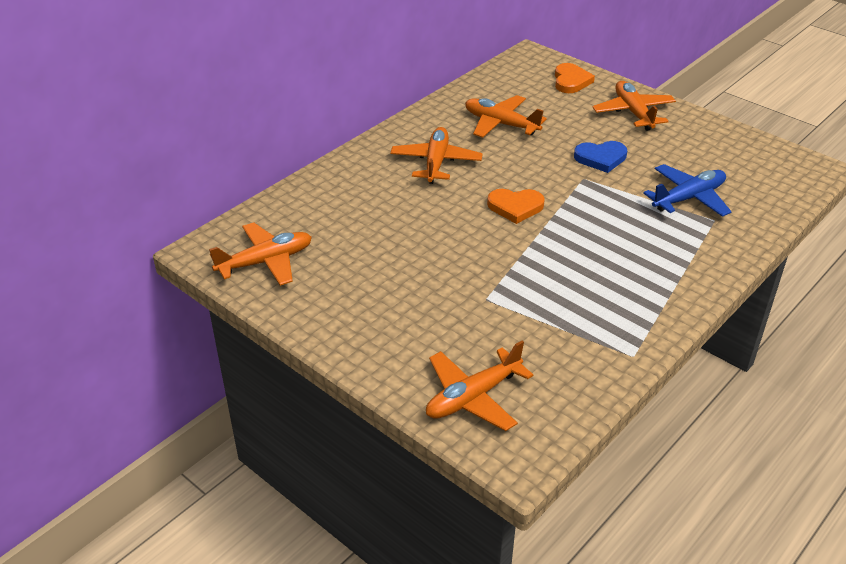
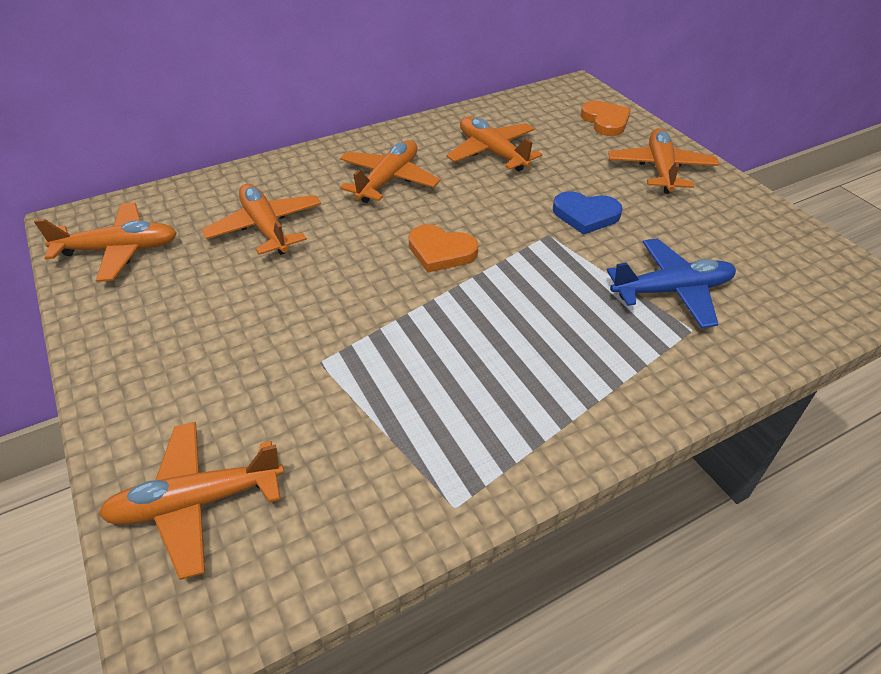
camera: 20 degrees right, 5 degrees up
orange heart [555,63,595,93] -> orange heart turned 45 degrees counterclockwise [580,101,631,136]
none -> orange plane [202,184,321,255]

